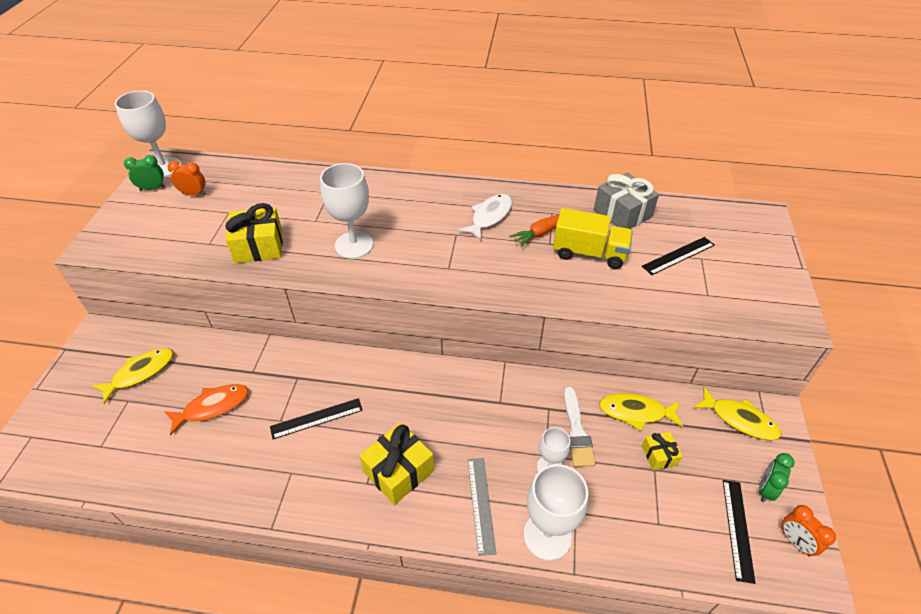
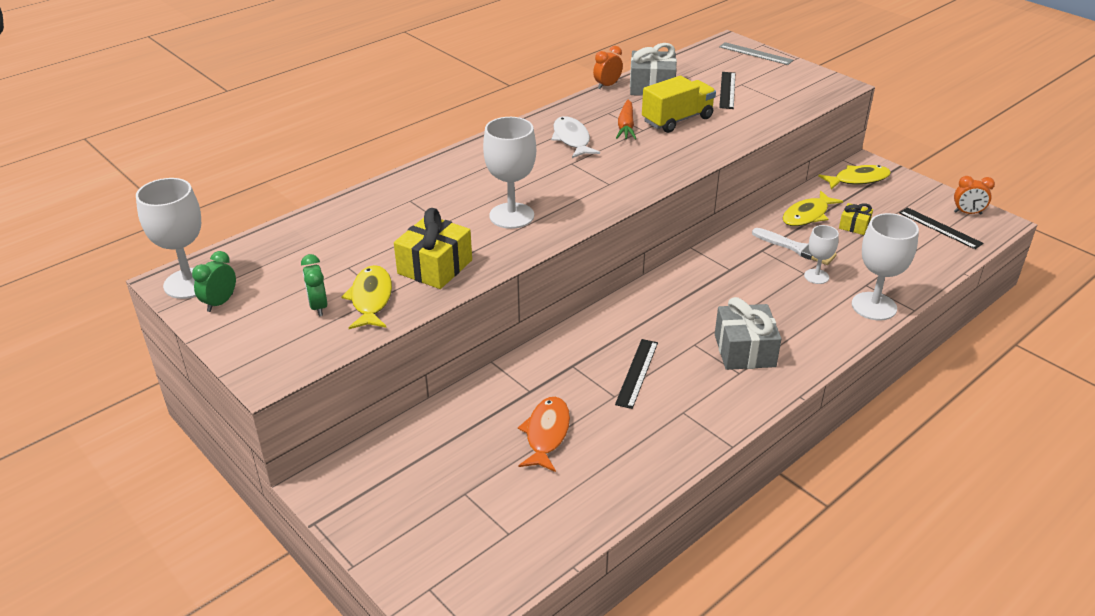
camera: 50 degrees left, 10 degrees down
yellow fish [92,348,173,404] -> yellow fish moved to [342,265,392,329]
orange clock [168,161,206,196] -> orange clock moved to [593,46,623,89]
yellow gift [359,422,434,505] -> grey gift [715,297,781,370]
grey ruler [468,458,496,556] -> grey ruler moved to [719,42,793,65]
green clock [759,453,795,502] -> green clock moved to [301,254,327,316]

